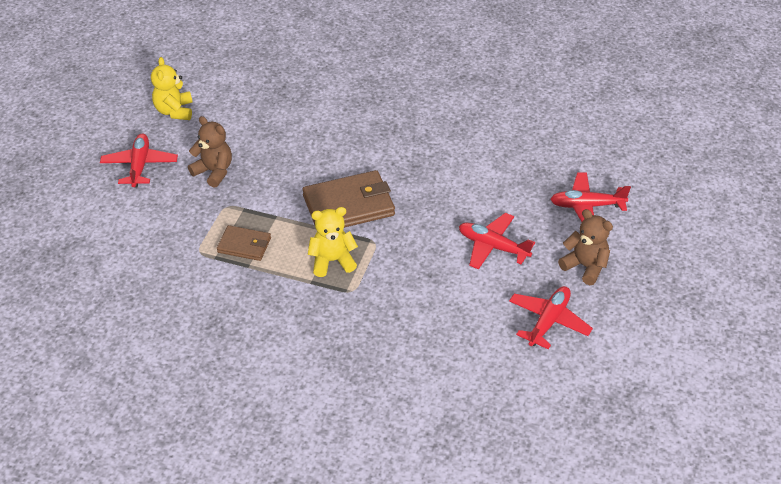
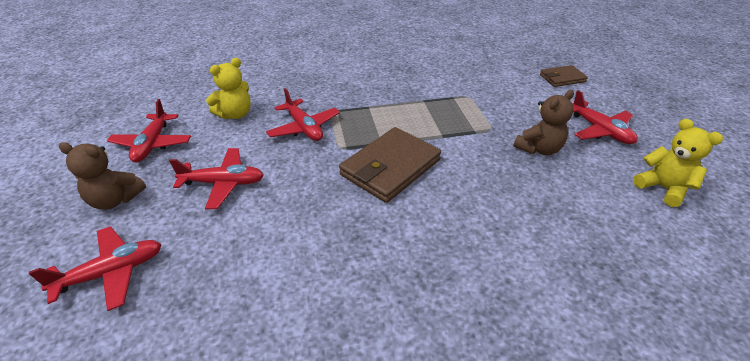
camera: 150 degrees right, 5 degrees down
brown teddy bear [188,116,232,188] -> brown teddy bear turned 45 degrees counterclockwise [513,90,574,155]
brown wallet [217,225,271,261] -> brown wallet moved to [540,65,588,87]
yellow teddy bear [308,207,358,277] -> yellow teddy bear moved to [206,58,251,119]
none -> red plane [266,88,340,141]

